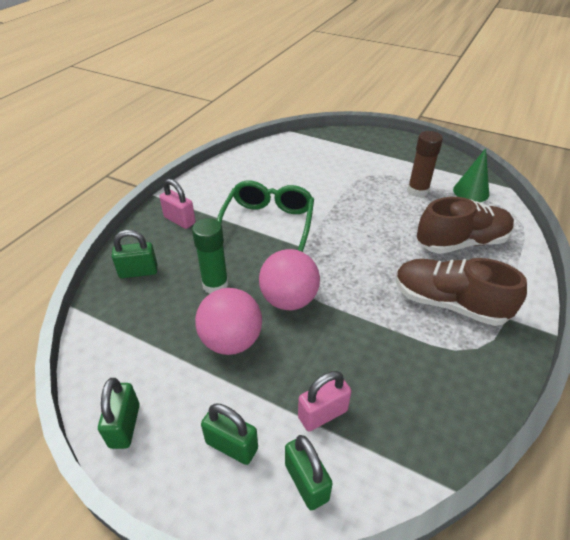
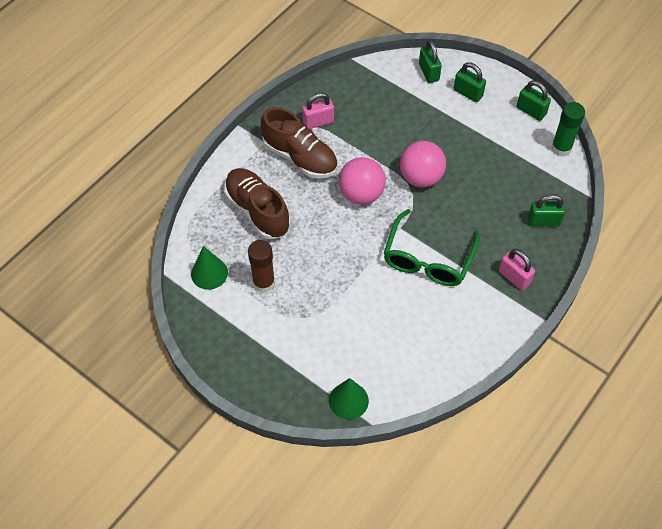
camera: 170 degrees left, 15 degrees up
green padlock [98,378,140,449] -> green padlock turned 60 degrees counterclockwise [517,81,551,121]
green glue stick [192,218,229,294] -> green glue stick moved to [551,102,585,156]
pink ball [195,288,262,355] -> pink ball moved to [339,157,386,204]
pink padlock [298,371,351,431] -> pink padlock moved to [302,93,334,129]
brown shoe [417,197,514,254] -> brown shoe turned 60 degrees clockwise [224,168,290,239]
none -> green cone [329,378,369,420]

